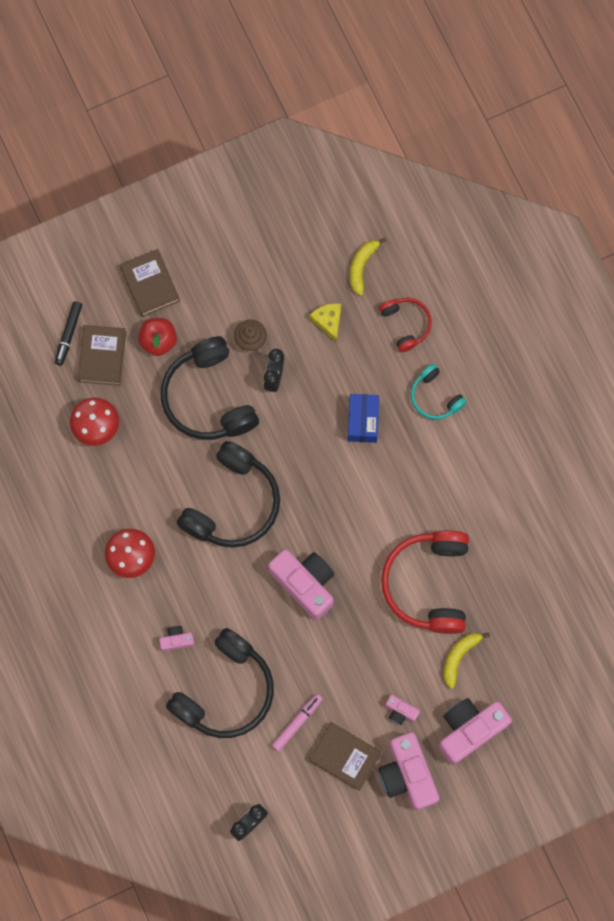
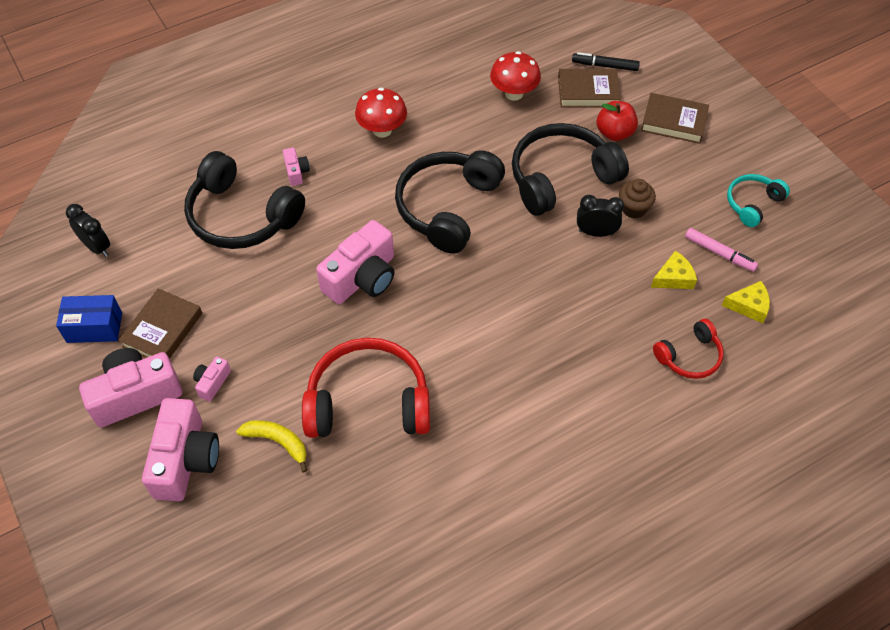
camera: 85 degrees right, 20 degrees down
brown book [120,249,180,317] -> brown book turned 45 degrees clockwise [641,93,709,144]
black headphones [177,441,280,548] -> black headphones turned 90 degrees clockwise [395,150,505,254]
pink marker [272,694,323,752] -> pink marker moved to [685,228,758,272]
blue box [348,394,379,443] -> blue box moved to [56,295,122,343]
yellow banana [350,238,386,296] -> yellow cheese [721,281,770,323]
turquoise headphones [411,364,467,420] -> turquoise headphones moved to [727,174,790,227]
pink camera [438,698,512,765] -> pink camera turned 45 degrees clockwise [142,398,219,501]

